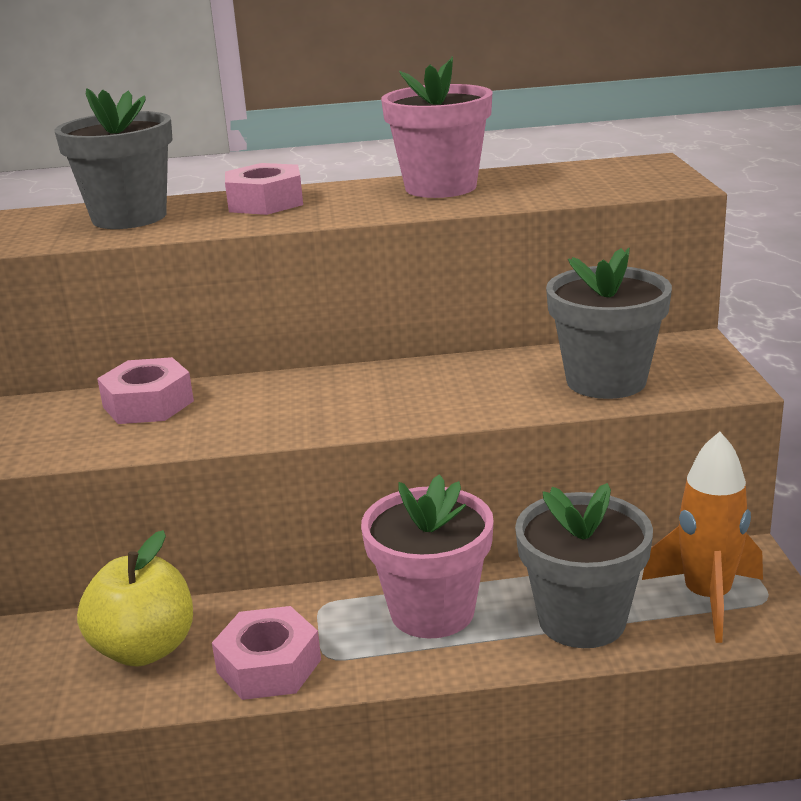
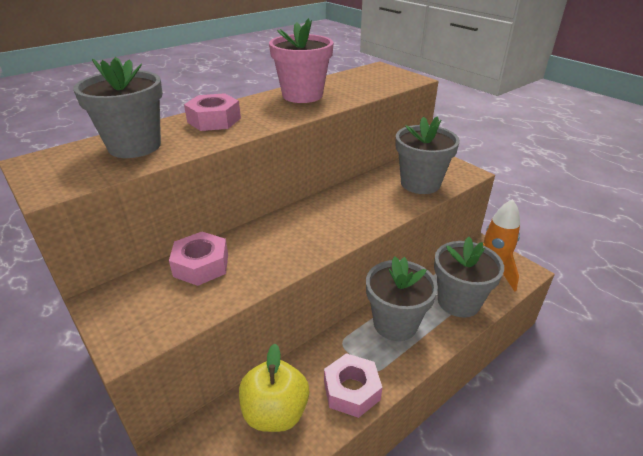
camera: 35 degrees left, 10 degrees up
pink flower pot [361,474,494,638] -> grey flower pot [366,256,438,341]

